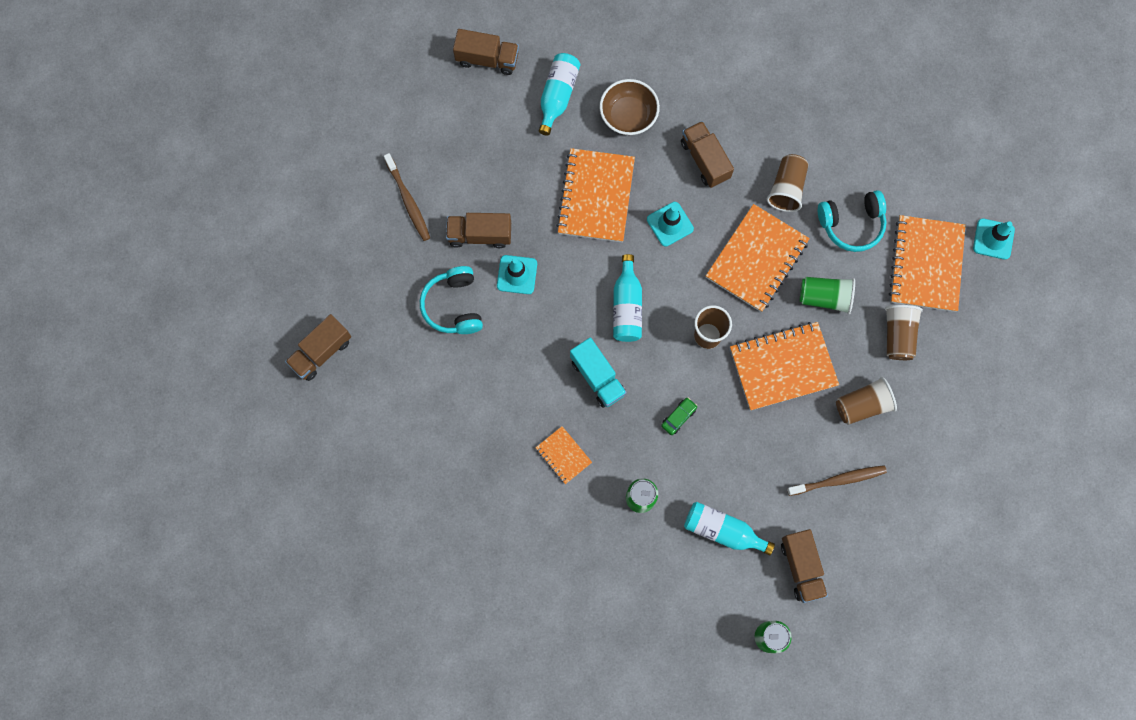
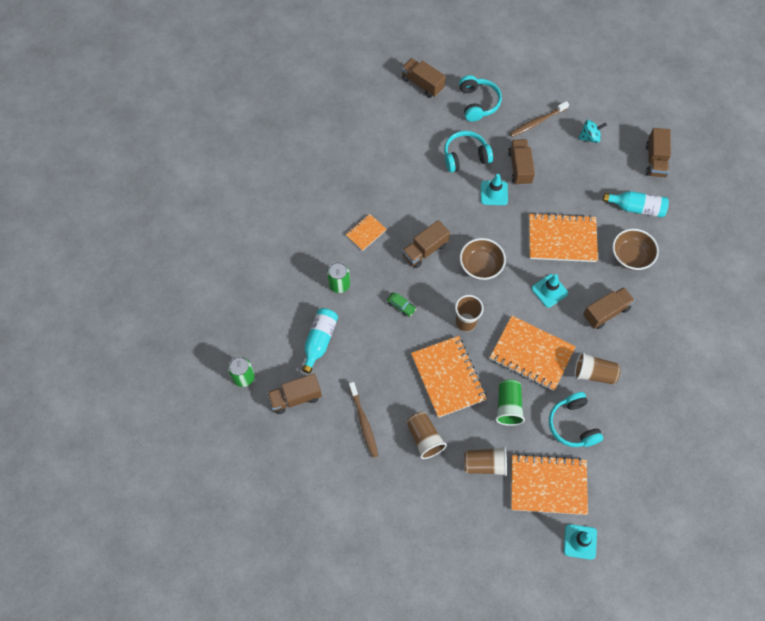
camera: 85 degrees right, 10 degrees down
turquoise truck [570,337,627,408] -> brown truck [402,220,450,268]
turquoise bottle [613,254,642,342] -> brown bowl [460,238,506,280]
none -> turquoise headphones [459,75,502,122]
none -> turquoise spinning top [578,120,607,143]

